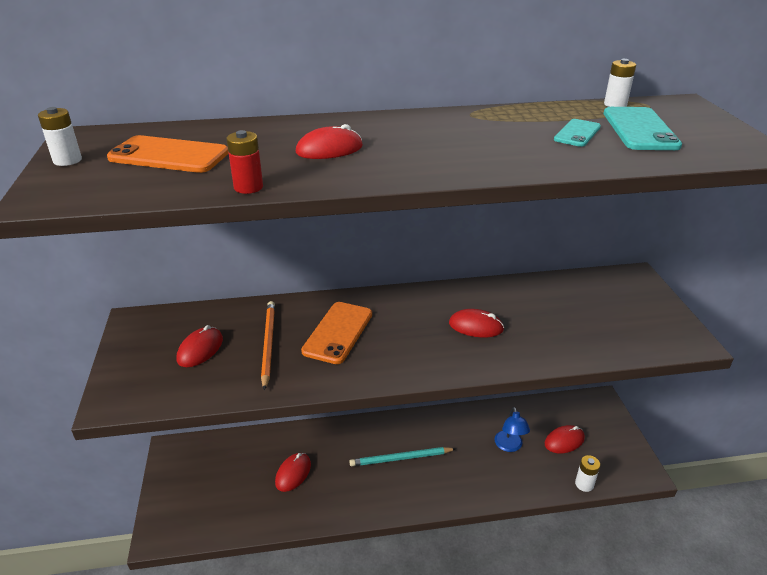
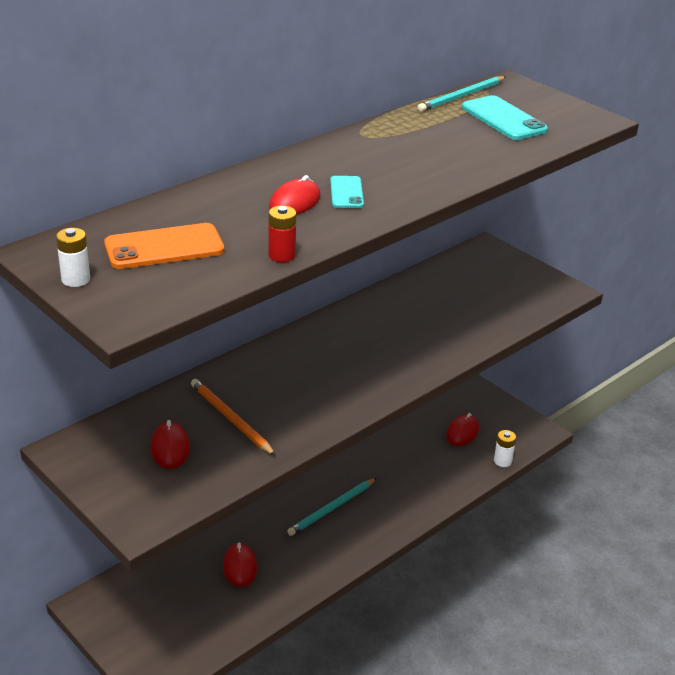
camera: 35 degrees left, 0 degrees up
orange phone [301,302,372,364] -> none
red mouse [449,309,504,337] -> none
blue lamp [494,407,530,452] -> none
turquoise phone [554,119,601,147] -> turquoise phone moved to [330,176,364,208]
white battery [604,59,636,107] -> turquoise pencil [417,76,506,112]

